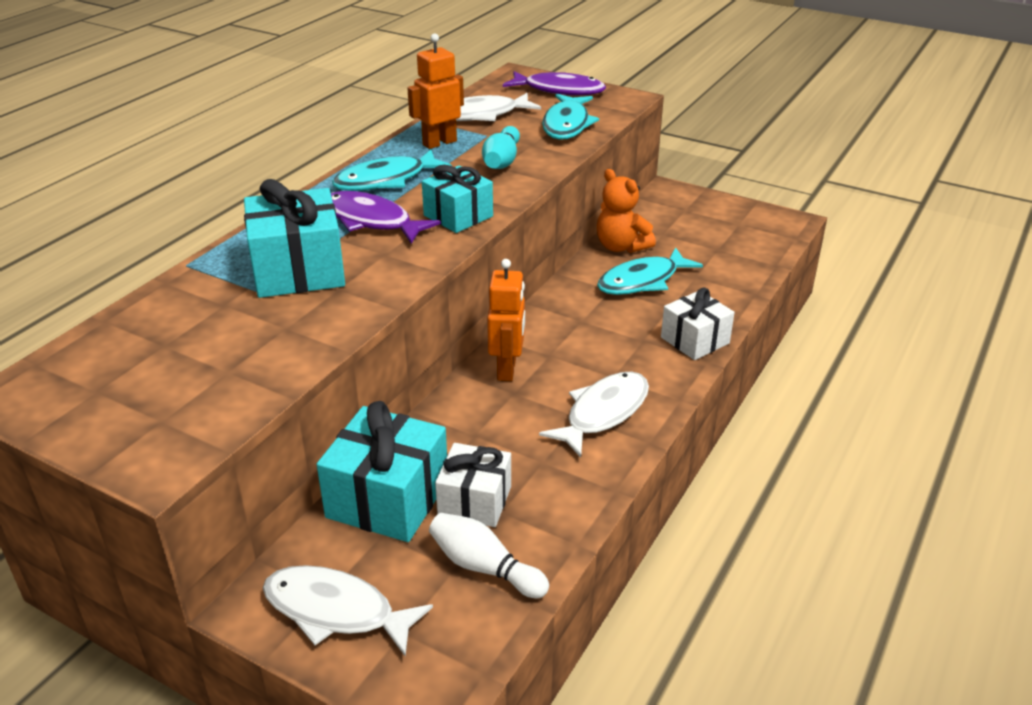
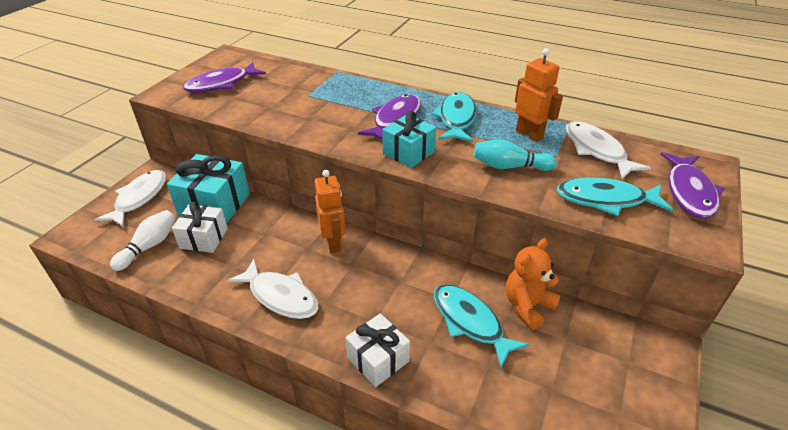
camera: 85 degrees right, 5 degrees up
turquoise gift [244,179,345,298] -> none
turquoise fish [332,150,452,191] -> turquoise fish turned 45 degrees clockwise [431,92,476,142]
orange robot [487,259,525,381] -> orange robot turned 105 degrees counterclockwise [314,170,346,253]
none -> purple fish [183,62,266,93]

